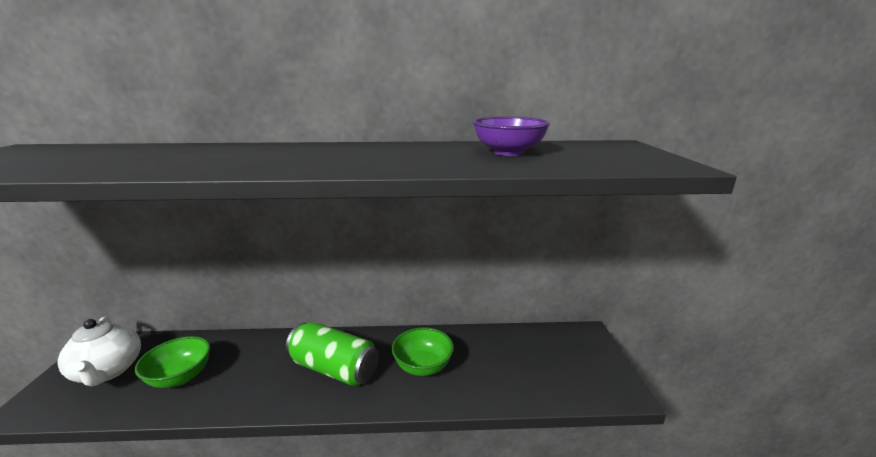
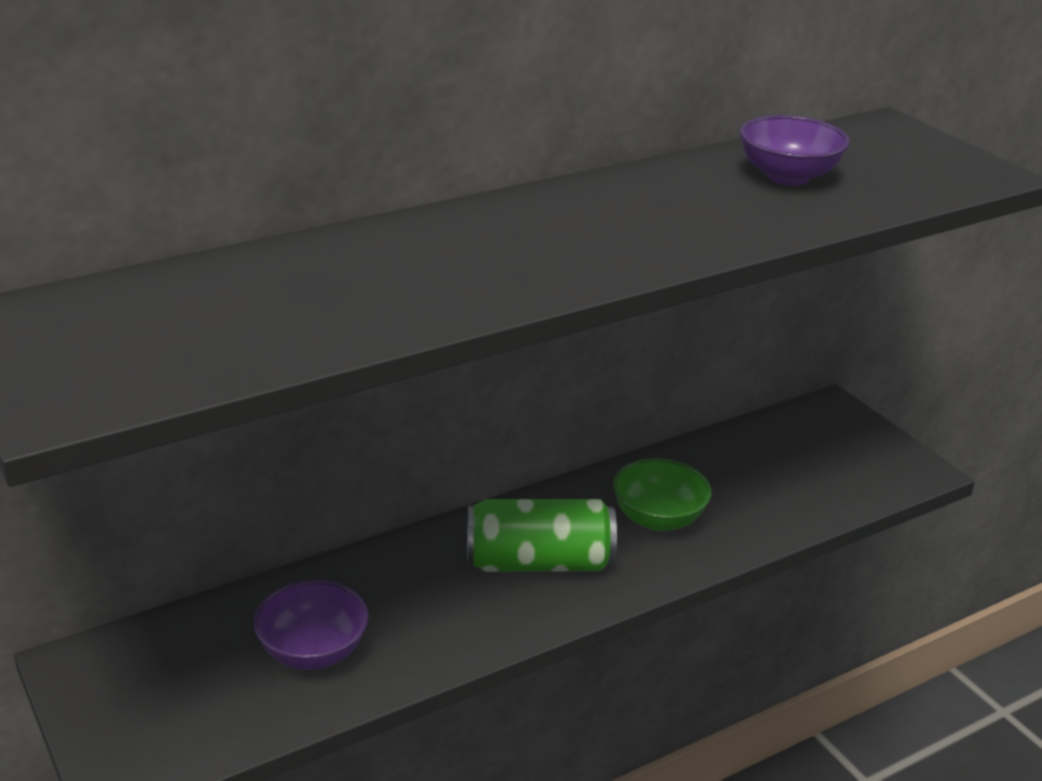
camera: 30 degrees left, 10 degrees up
white teapot [57,316,141,387] -> none
green bowl [135,336,210,388] -> purple bowl [253,580,368,670]

